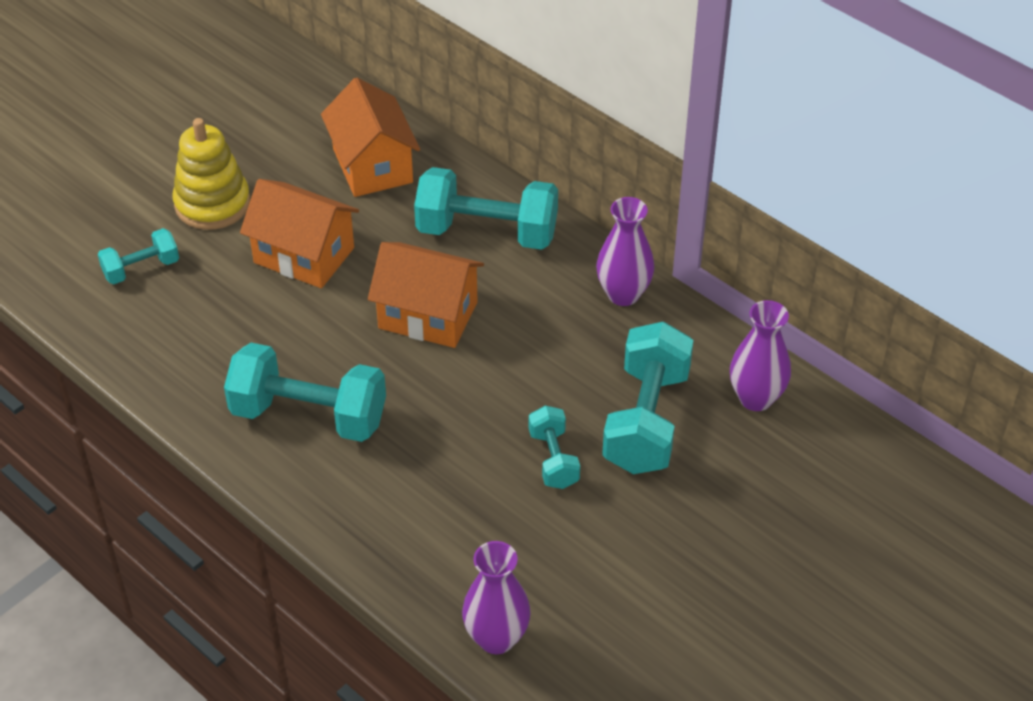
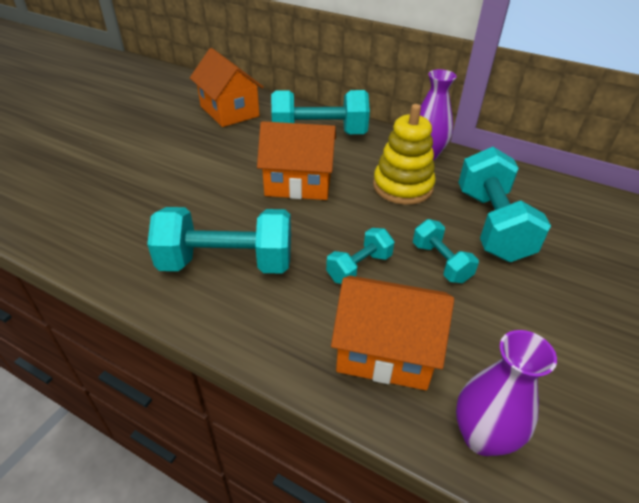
camera: 15 degrees left, 5 degrees down
turquoise dumbbell [98,228,179,284] -> turquoise dumbbell moved to [326,228,394,284]
yellow stacking toy [172,118,250,230] -> yellow stacking toy moved to [373,104,436,205]
orange house [240,179,359,288] -> orange house moved to [331,276,454,390]
purple vase [730,300,791,411] -> none

